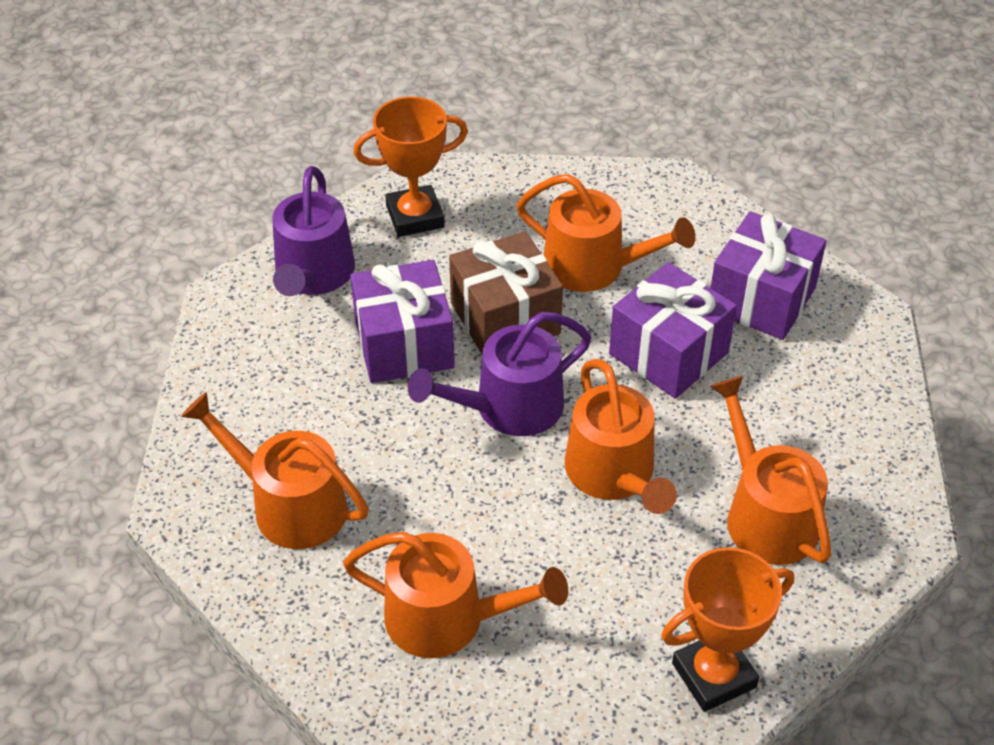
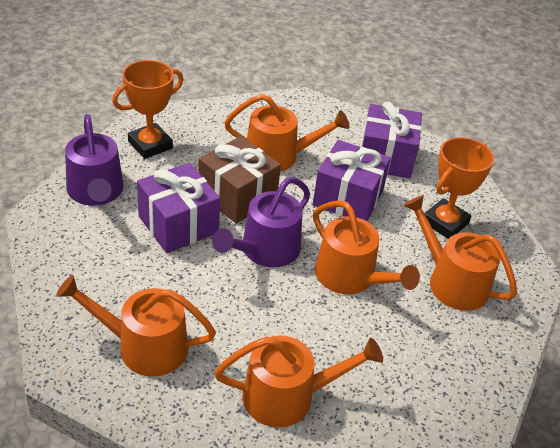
camera: 25 degrees left, 5 degrees down
orange trophy [661,547,794,712] -> orange trophy moved to [424,137,494,239]

